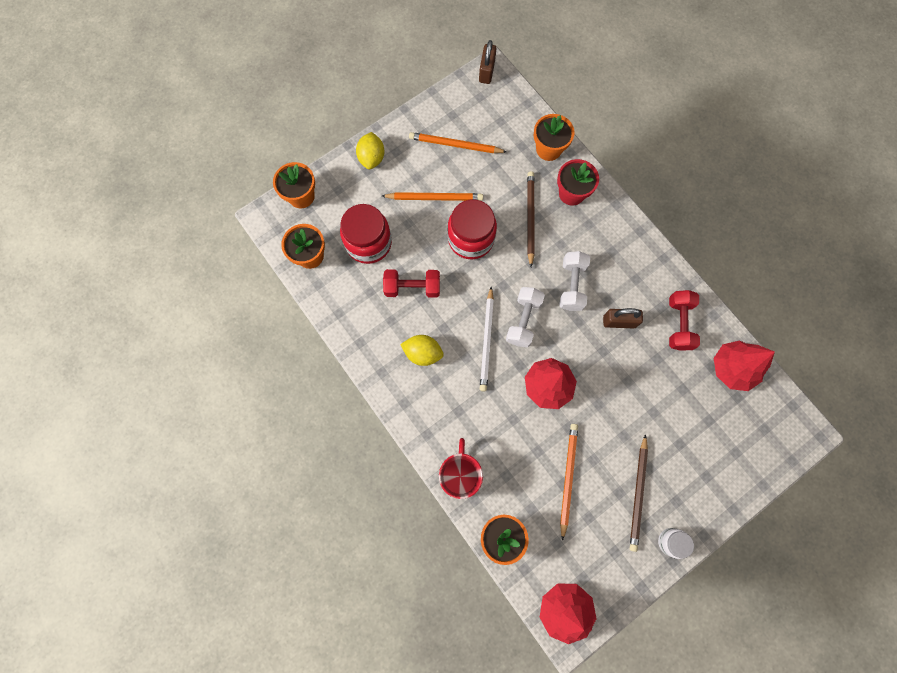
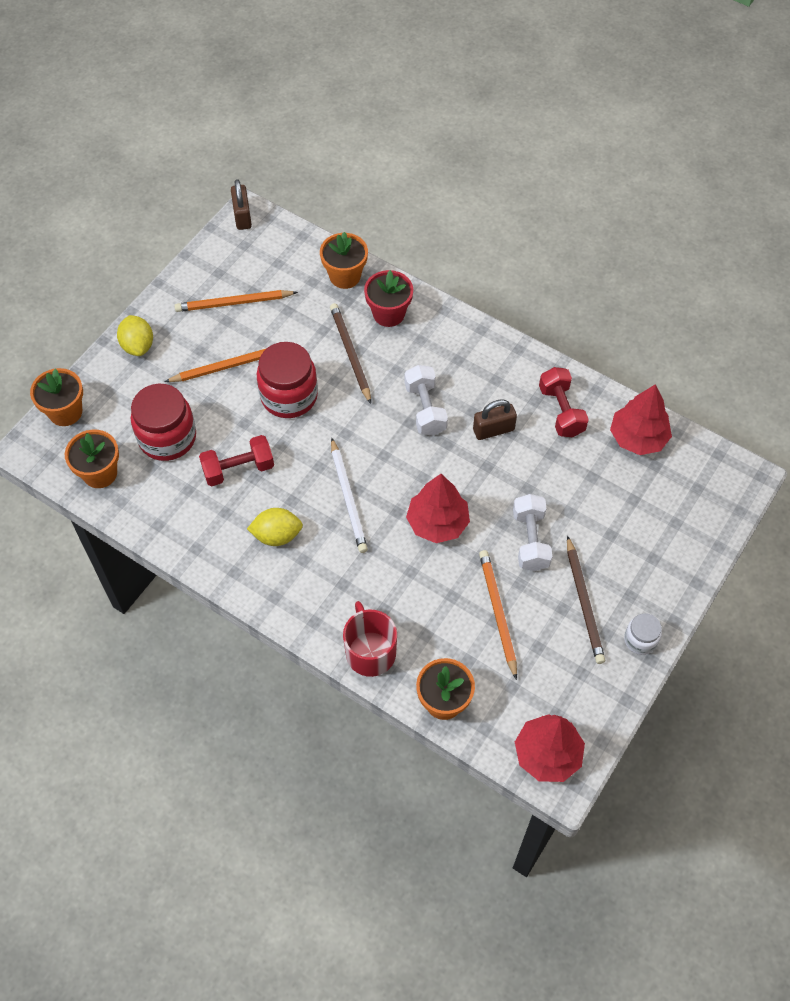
camera: 20 degrees left, 15 degrees down
white dumbbell [506,287,545,348] -> white dumbbell moved to [513,494,552,571]

